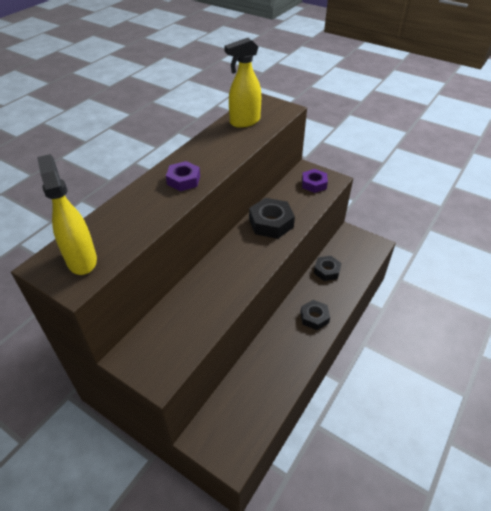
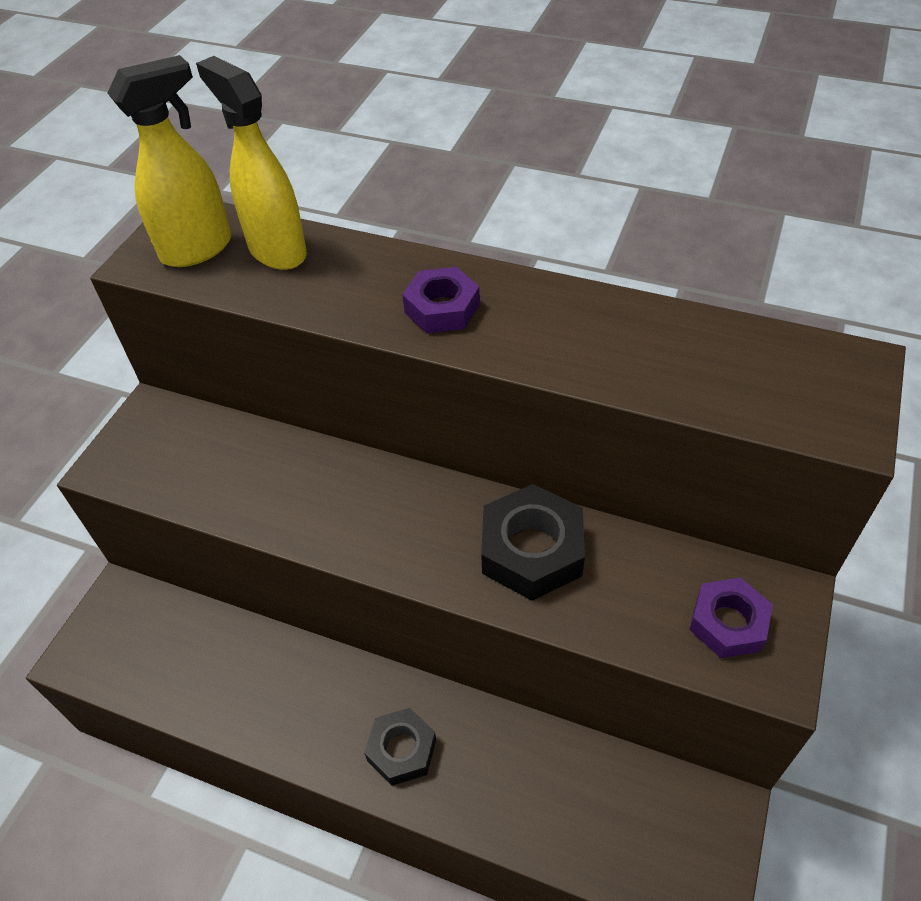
camera: 80 degrees right, 5 degrees up
yellow spray bottle [224,38,261,128] -> yellow spray bottle moved to [196,56,307,270]
black nut [314,256,342,281] -> none

